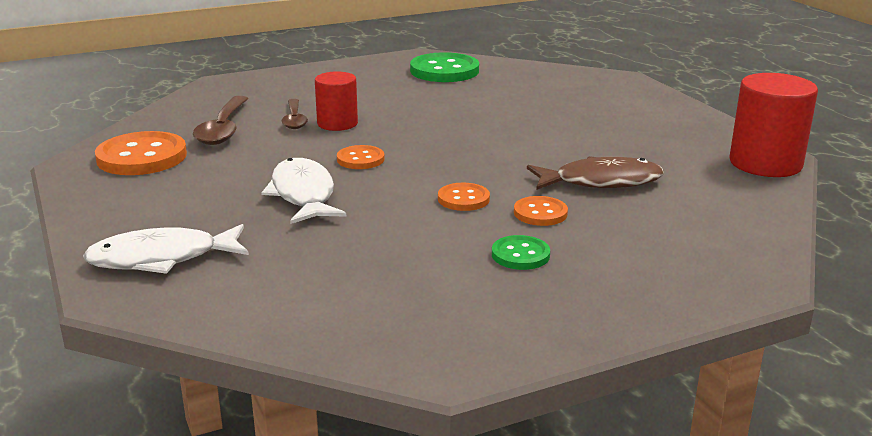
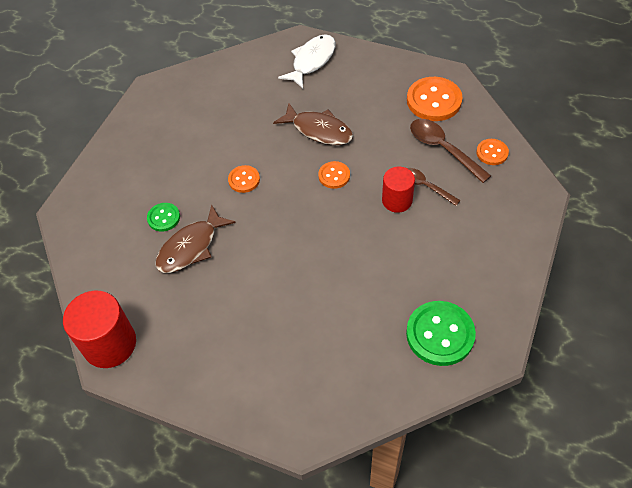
camera: 140 degrees right, 30 degrees up
white fish [261,158,346,224] -> brown fish [273,103,353,145]
green button [492,235,550,270] -> green button moved to [147,203,180,232]
orange button [514,196,568,226] -> orange button moved to [476,139,509,165]

